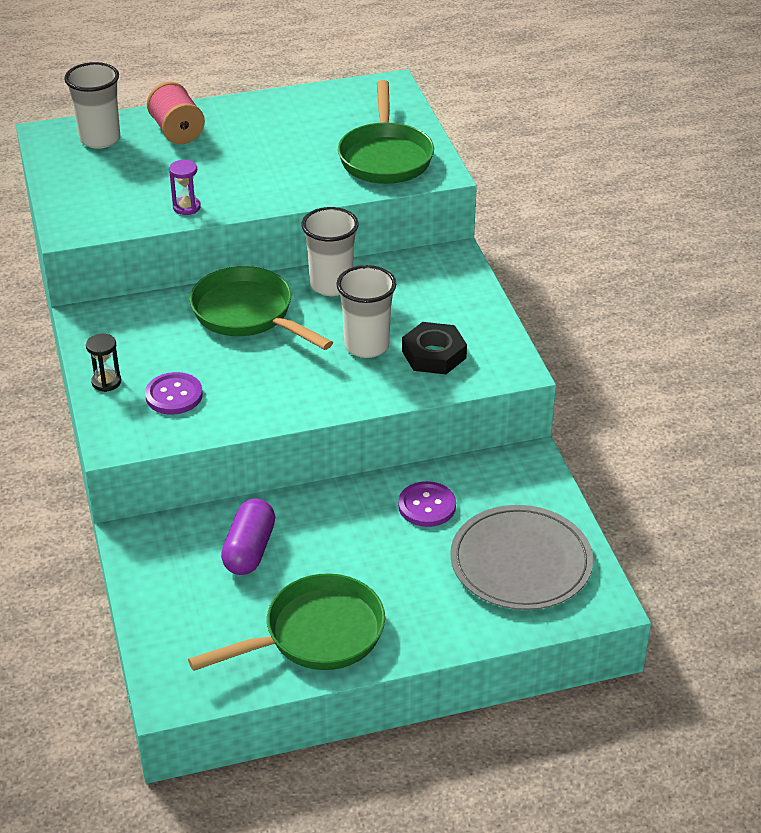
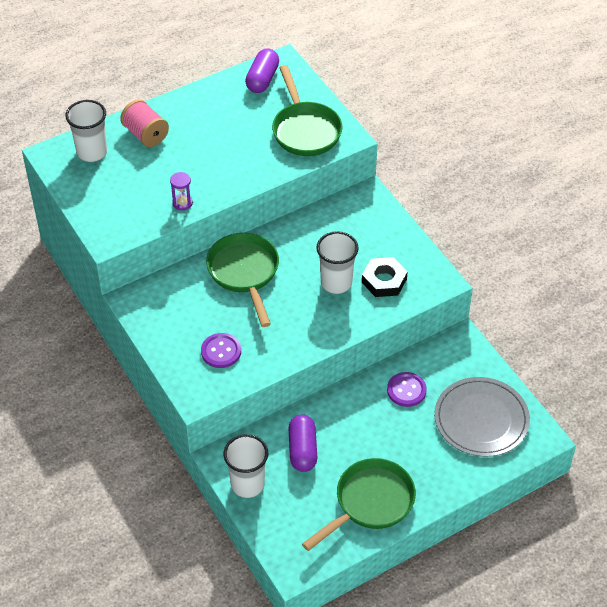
camera: 15 degrees left, 10 degrees up
black hourglass [86,334,121,392] -> none
green pan [190,266,333,350] -> green pan turned 45 degrees clockwise [206,233,279,327]
white cup [301,207,359,296] -> white cup moved to [224,434,268,498]
none -> purple capsule [245,48,279,93]

